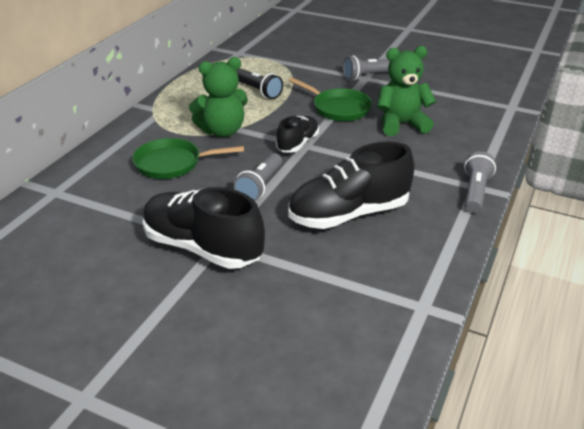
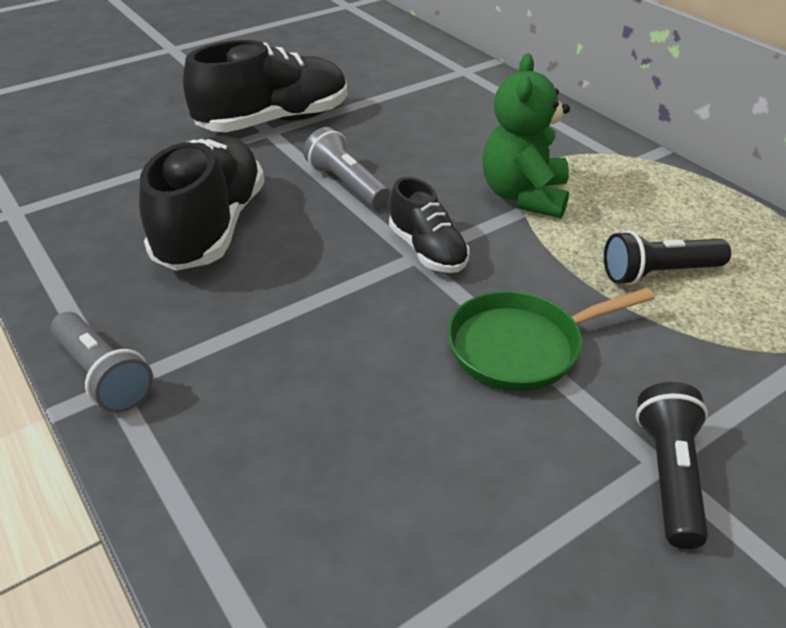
camera: 120 degrees right, 5 degrees up
green pan [132,138,244,179] -> none
grey flashlight [343,56,390,80] -> black flashlight [636,382,708,549]
green teddy bear [377,46,436,136] -> none

